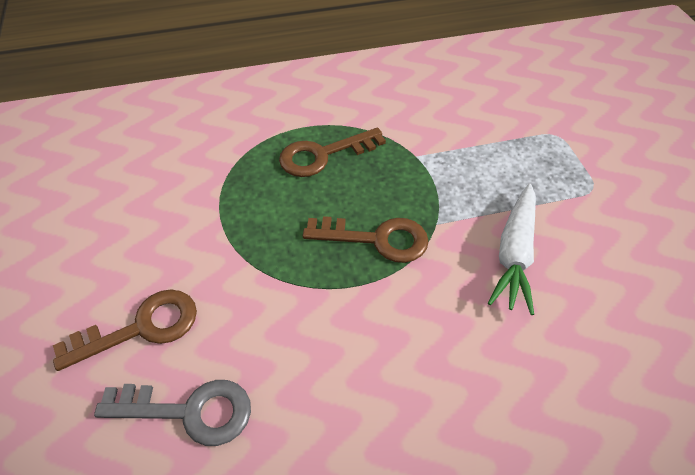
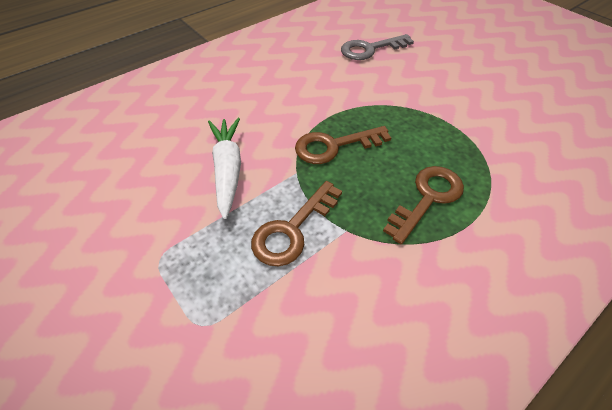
camera: 155 degrees right, 0 degrees up
brown key [53,290,197,371] -> brown key moved to [251,181,342,266]

